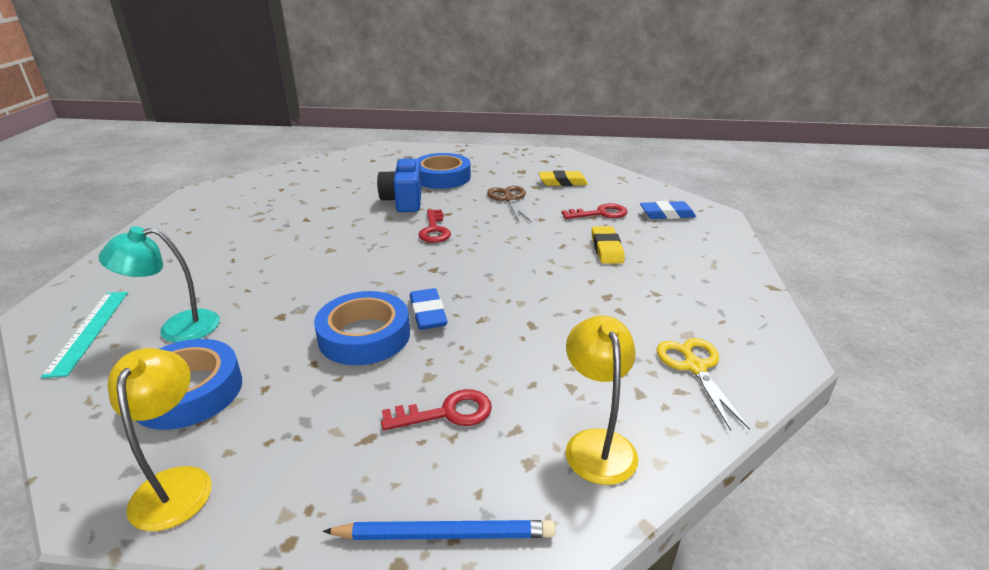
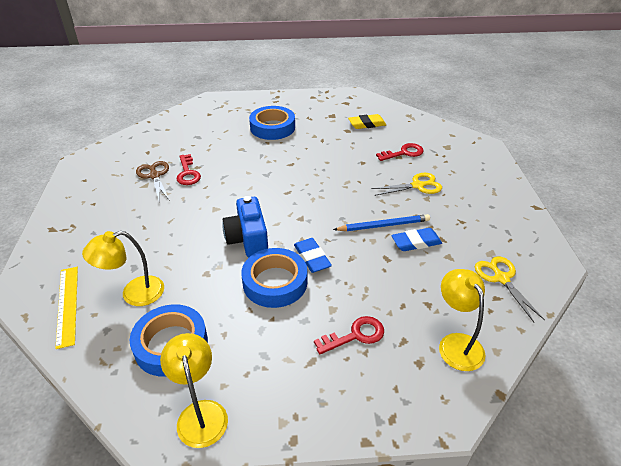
camera: 10 degrees left, 10 degrees up
turquoise ruler [41,292,128,378] -> yellow ruler [55,267,78,349]
turquoise lamp [99,226,220,342] -> yellow lamp [82,231,164,306]
blue pencil [323,520,555,540] -> blue pencil moved to [333,214,430,231]
blue camera [377,156,422,212] -> blue camera moved to [222,196,268,257]
red key [418,209,451,243] -> red key moved to [176,154,201,185]
brown scissors [487,186,531,222] -> brown scissors moved to [136,161,170,201]
yellow eraser [592,226,625,264] -> yellow scissors [371,173,442,196]
blue eraser [640,201,696,219] -> blue eraser moved to [391,228,442,251]

